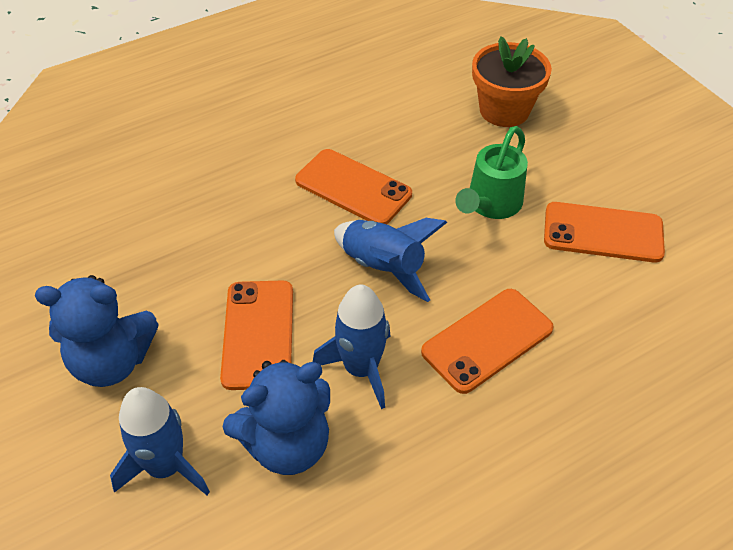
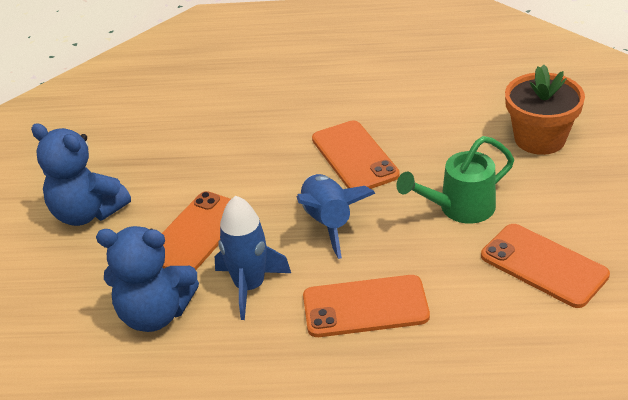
camera: 35 degrees right, 10 degrees down
blue rocket [110,387,210,495] -> none

